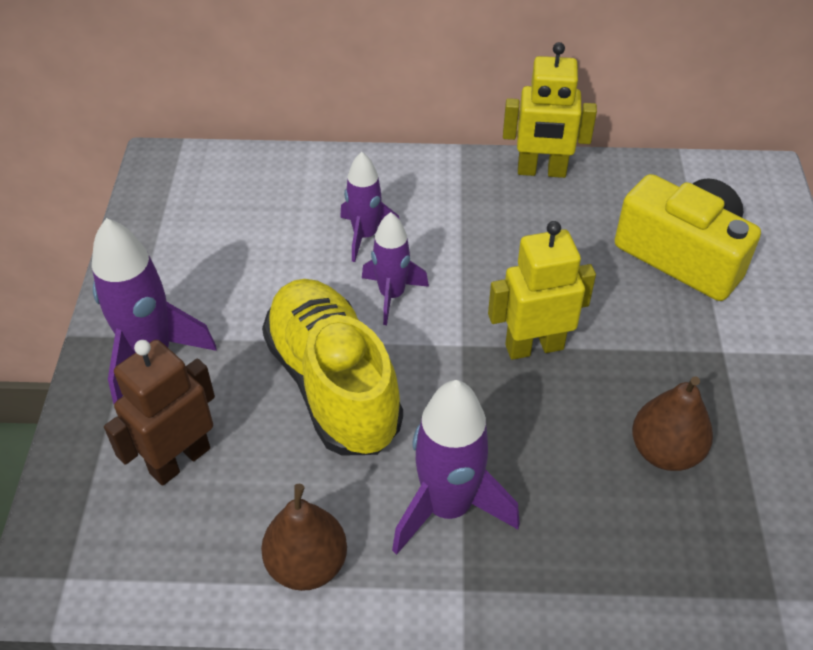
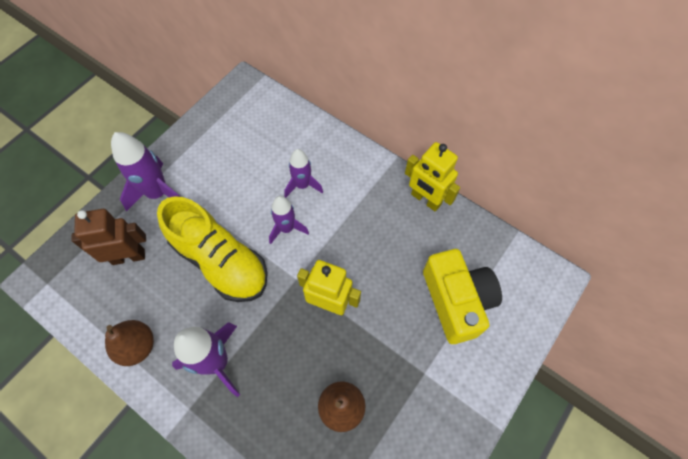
camera: 35 degrees right, 15 degrees up
yellow shoe [262,279,403,455] -> yellow shoe turned 120 degrees clockwise [157,196,268,302]

